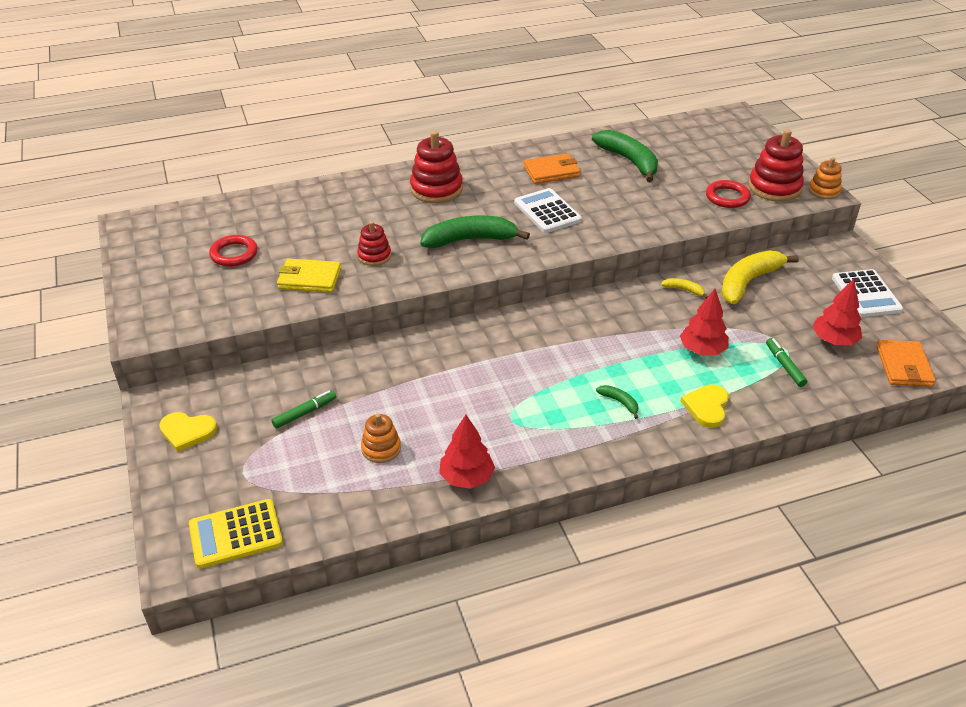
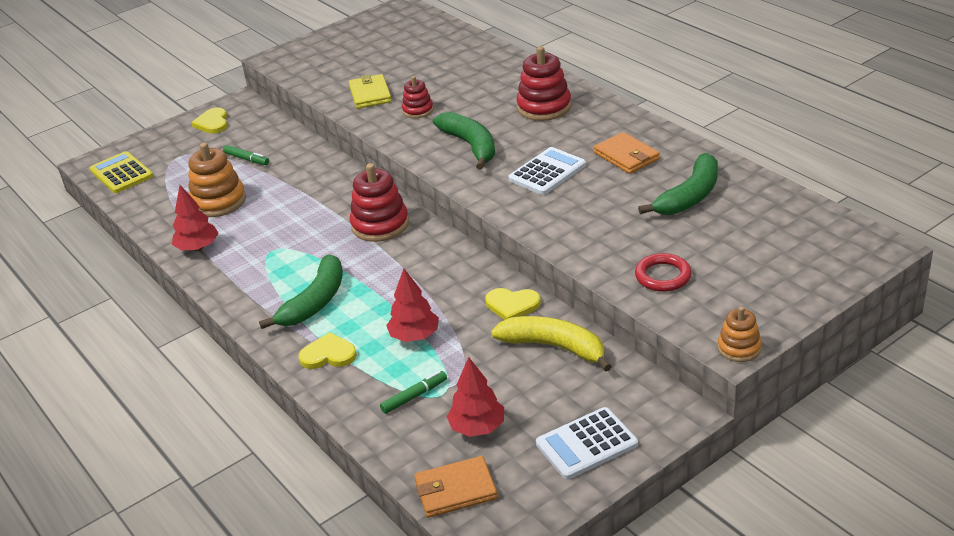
camera: 75 degrees right, 5 degrees down
red ring [209,235,258,267] -> none
orange stacking toy [361,413,401,463] -> orange stacking toy [189,143,246,217], size x1.71
green banana [596,385,638,419] -> green banana [259,255,343,329], size x2.25
yellow banana [661,278,708,299] -> yellow heart [485,288,541,320]
red stacking toy [748,129,804,202] -> red stacking toy moved to [350,163,409,242]

